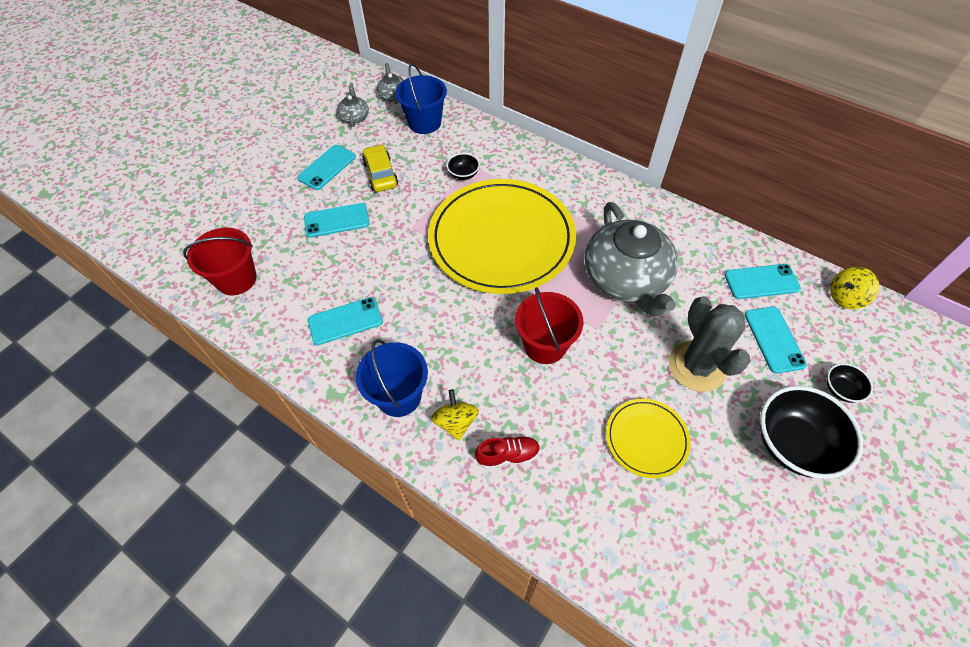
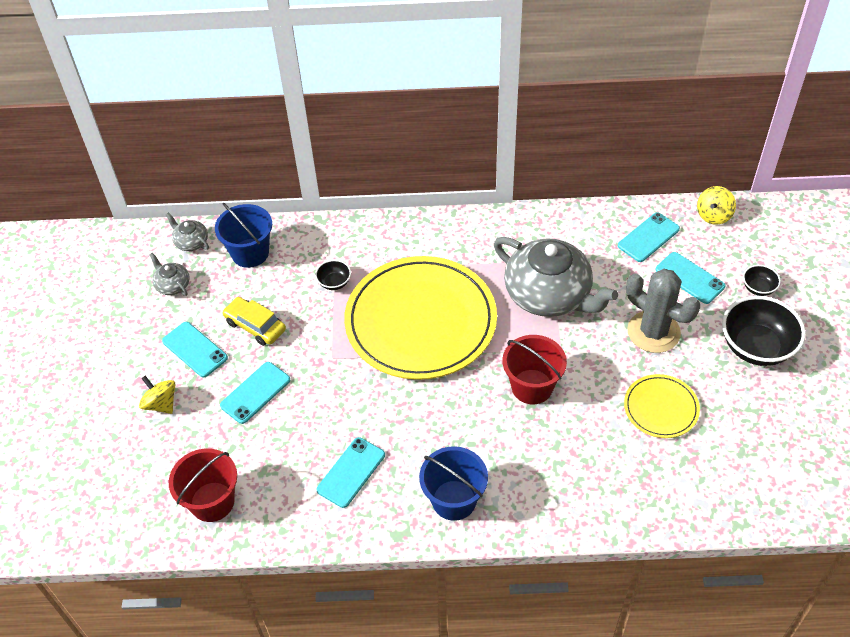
camera: 35 degrees left, 5 degrees down
turquoise phone [297,145,356,190] -> turquoise phone turned 45 degrees counterclockwise [162,322,228,377]
yellow spinning top [431,389,479,440] -> yellow spinning top moved to [139,376,176,414]
red shoe [475,436,540,469] -> none

